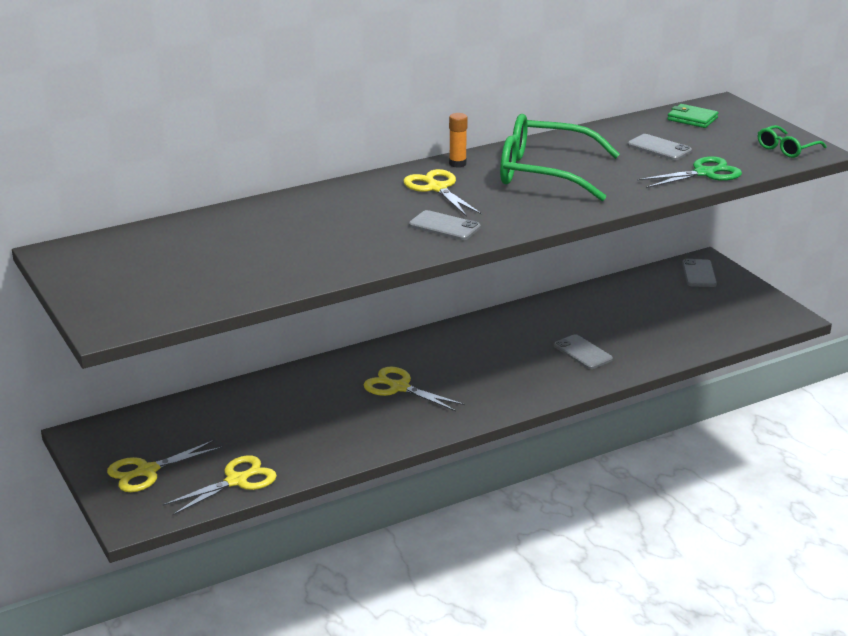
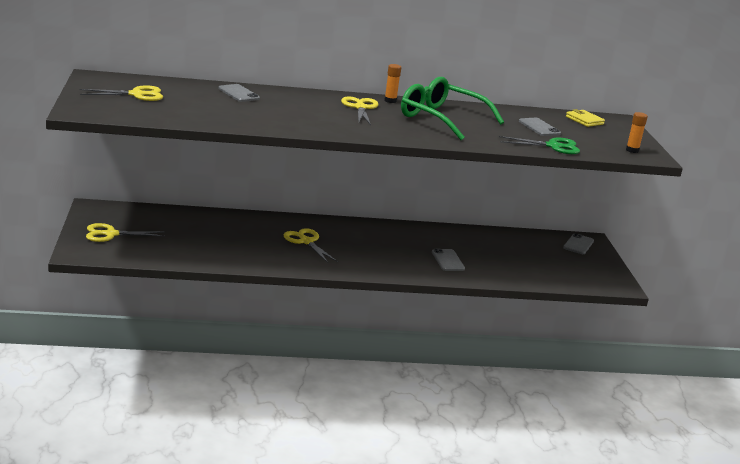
camera: 20 degrees right, 5 degrees down
yellow scissors [163,455,277,516] -> yellow scissors moved to [79,85,163,101]
grey phone [409,210,481,240] -> grey phone moved to [218,84,260,102]
green wallet [667,104,718,128] -> yellow wallet [566,109,605,127]
green glasses [758,125,827,158] -> orange glue stick [626,112,648,153]

